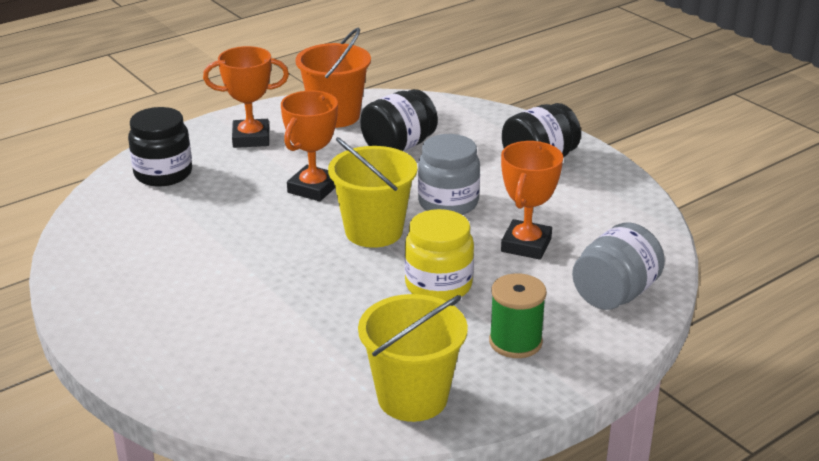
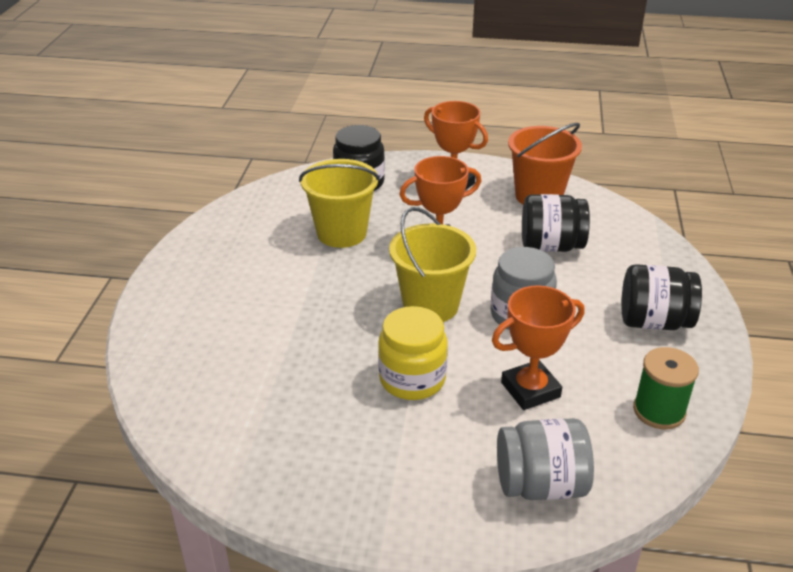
camera: 45 degrees right, 5 degrees up
yellow bucket [358,294,468,422] -> yellow bucket moved to [299,159,380,248]
green spool [489,273,547,358] -> green spool moved to [633,347,699,429]

